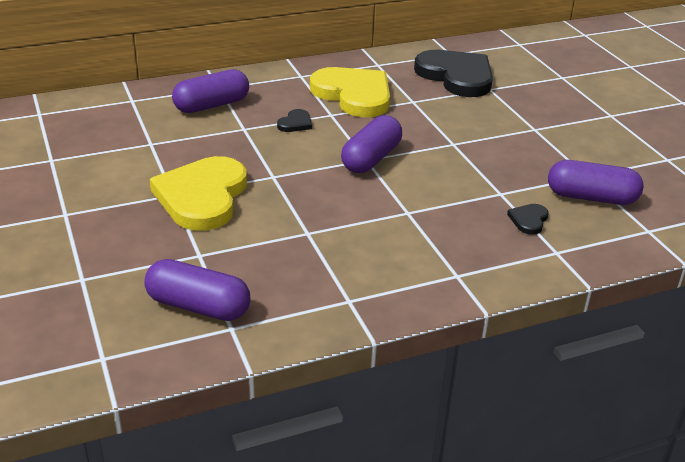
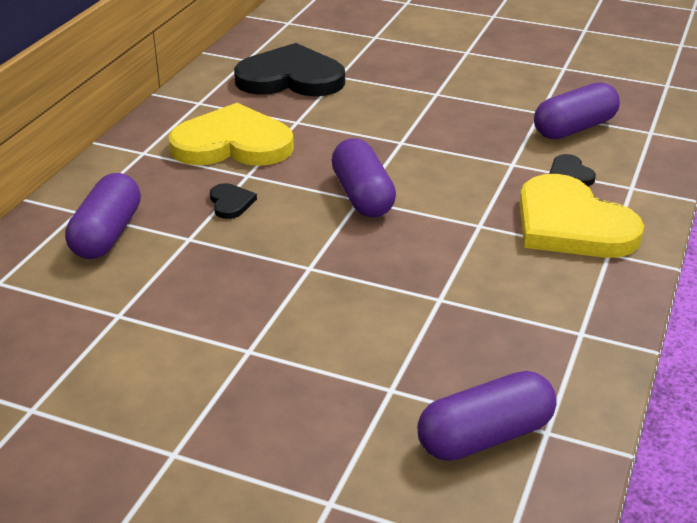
camera: 45 degrees left, 0 degrees up
yellow heart [150,156,247,231] -> yellow heart moved to [519,174,644,258]

